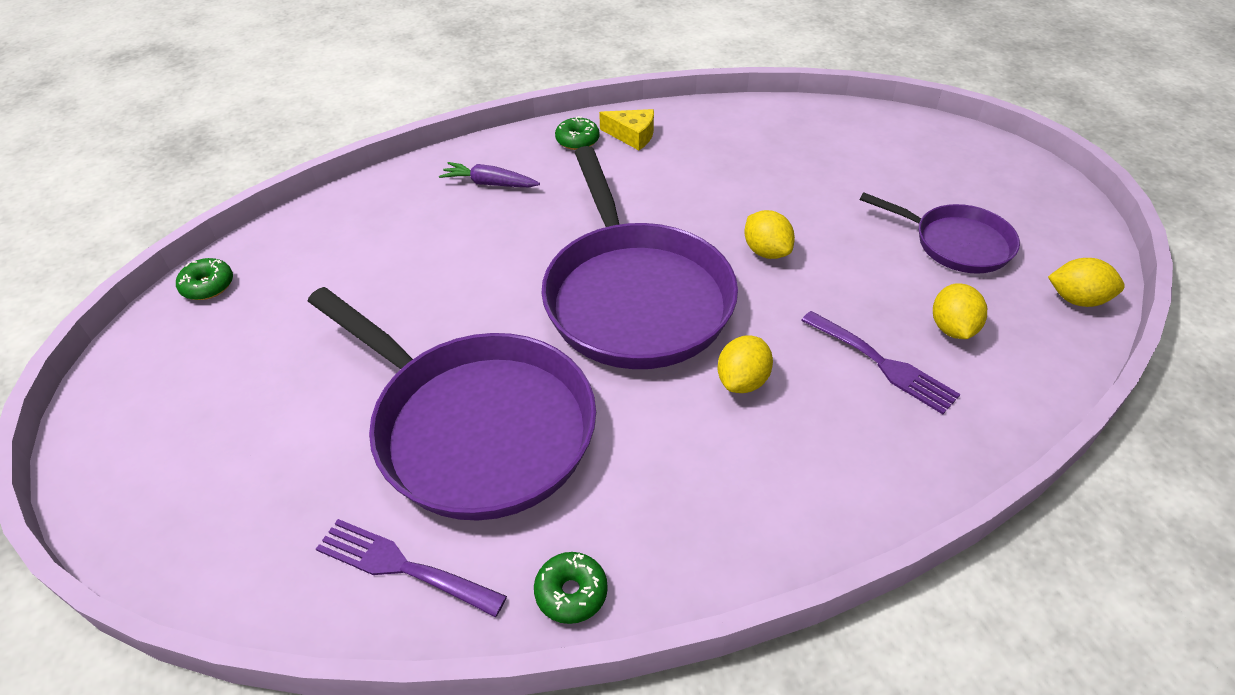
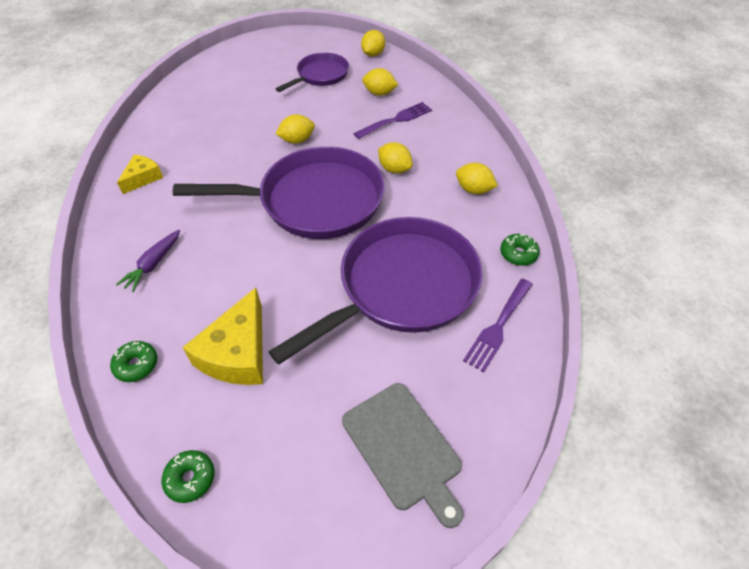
camera: 80 degrees left, 5 degrees up
green donut [555,116,600,150] -> green donut moved to [110,341,157,382]
none -> yellow cheese [182,288,263,385]
none -> grey cutting board [342,383,463,528]
none -> yellow lemon [456,163,498,194]

